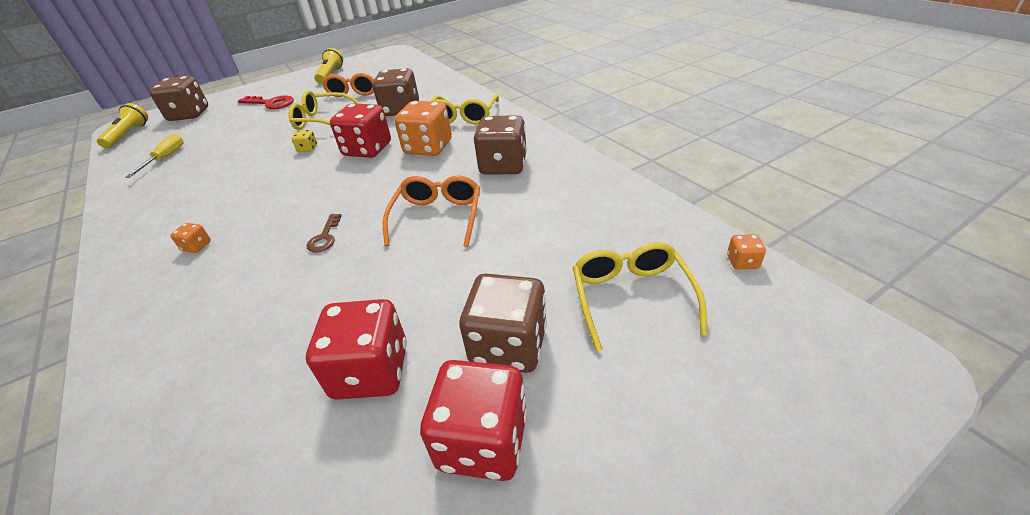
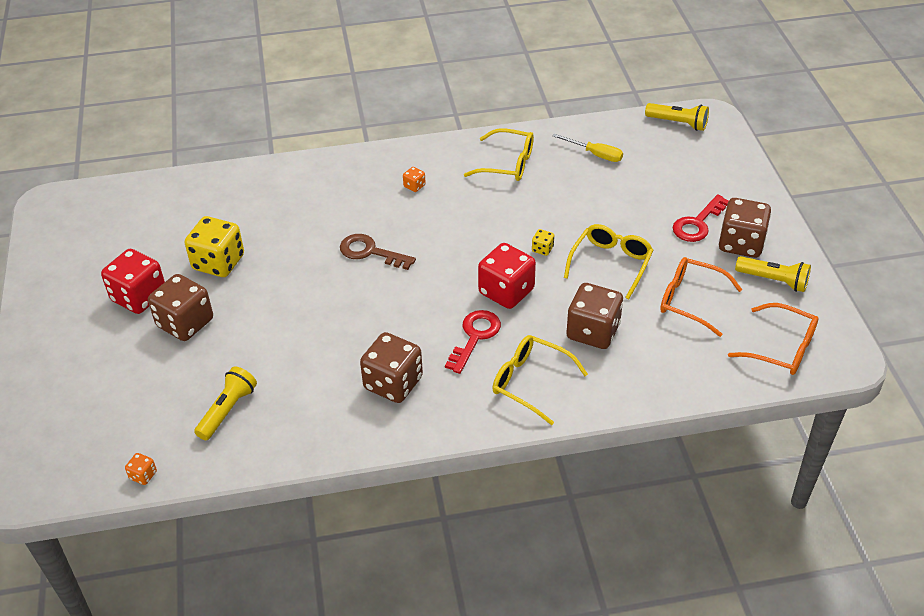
camera: 110 degrees right, 5 degrees up
brown dice [149,76,208,121] -> brown dice moved to [719,198,771,258]
red dice [306,299,407,400] -> yellow dice [185,216,244,277]
brown key [307,214,342,252] -> brown key [340,234,416,270], size x1.62
orange glasses [383,176,480,247] -> orange glasses moved to [728,303,819,375]
orange dice [394,101,452,156] -> red key [445,310,501,374]
yellow glasses [573,242,707,352] -> yellow glasses moved to [464,128,534,181]
none -> yellow flashlight [194,366,257,440]

